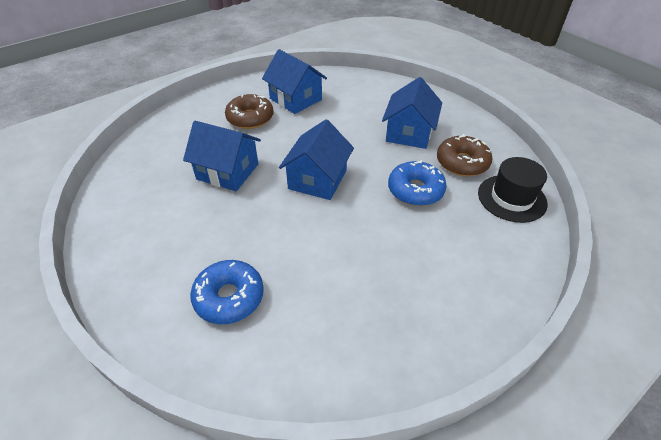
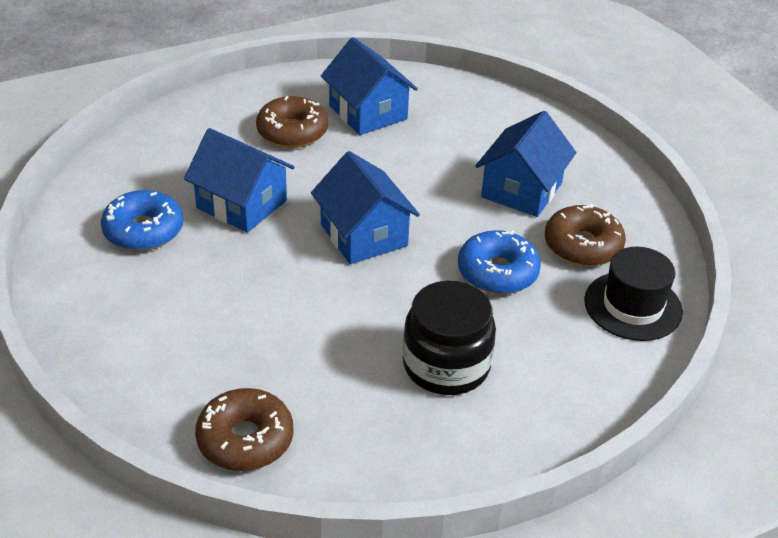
camera: 10 degrees right, 5 degrees down
blue donut [190,260,264,324] -> blue donut moved to [101,190,183,251]
blue house [279,119,354,200] -> blue house turned 60 degrees counterclockwise [311,151,420,264]
none -> brown donut [195,388,294,471]
none -> black jar [403,281,496,395]

